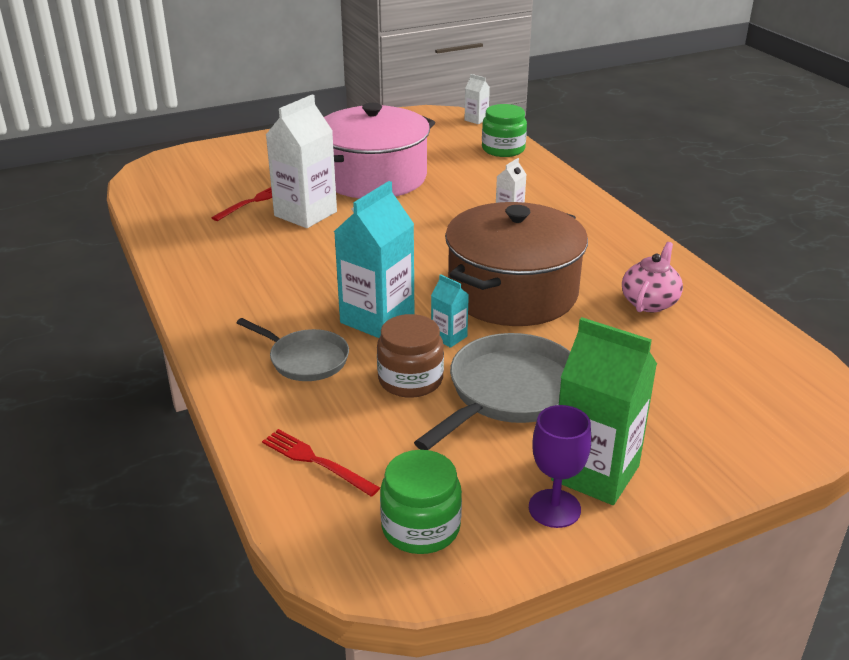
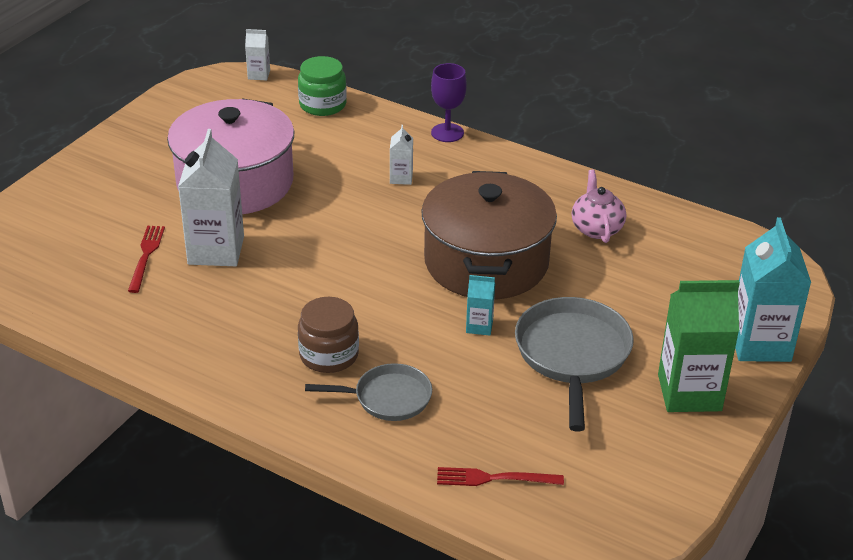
camera: 35 degrees left, 5 degrees up
turquoise carton [334,181,414,338] -> turquoise carton moved to [735,217,811,362]
brown jar [377,314,444,398] -> brown jar moved to [298,297,359,373]
green jar [380,450,462,554] -> none
purple goblet [529,405,591,528] -> purple goblet moved to [431,63,467,142]

